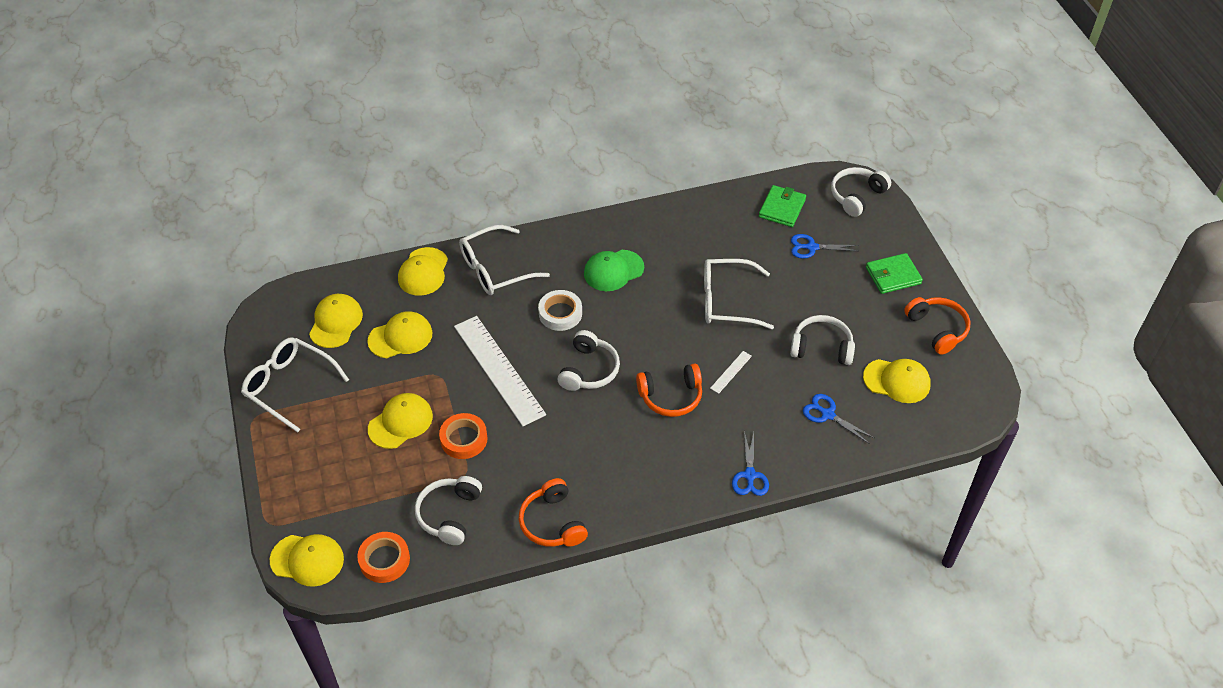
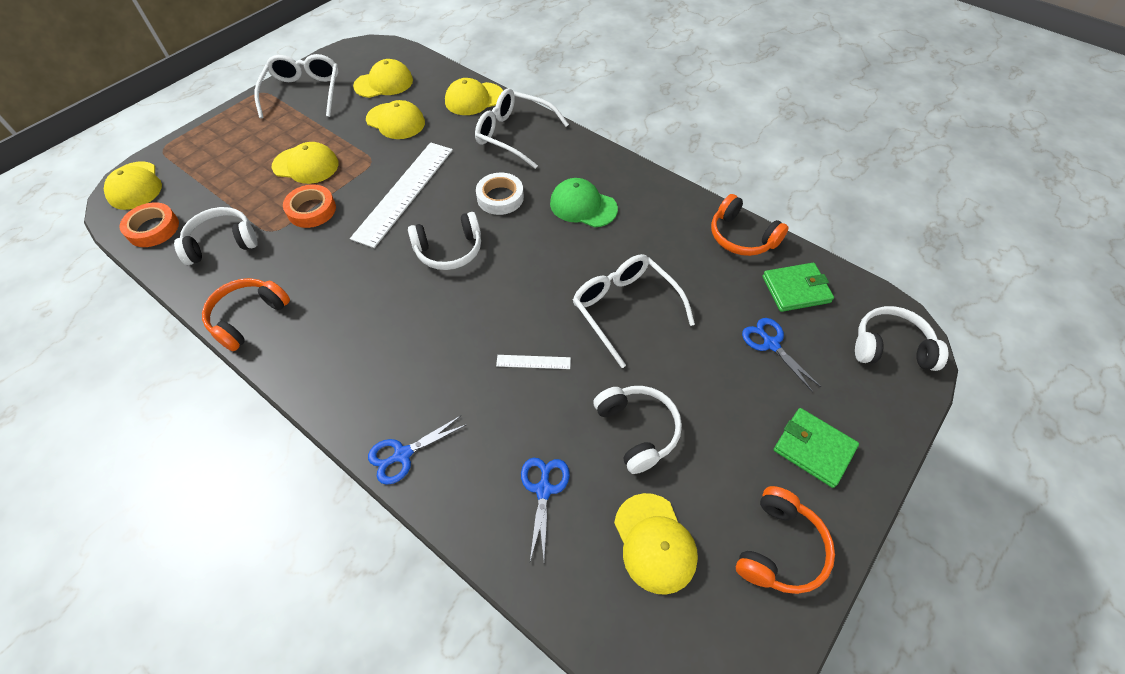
camera: 55 degrees right, 5 degrees up
orange headphones [636,364,702,417] -> orange headphones moved to [711,194,789,256]

